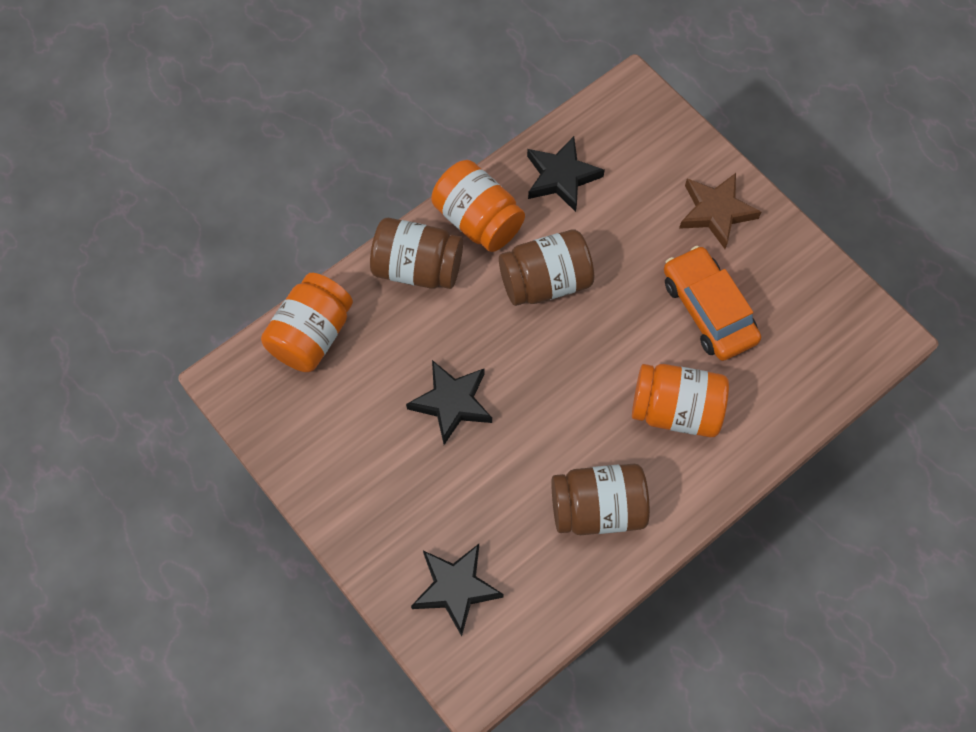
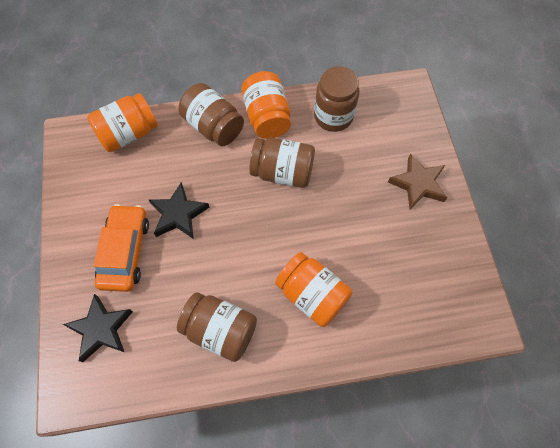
camera: 30 degrees right, 0 degrees up
black star [527,136,605,212] -> brown jar [314,66,359,132]
orange car [664,246,761,361] -> orange car moved to [94,204,149,292]

